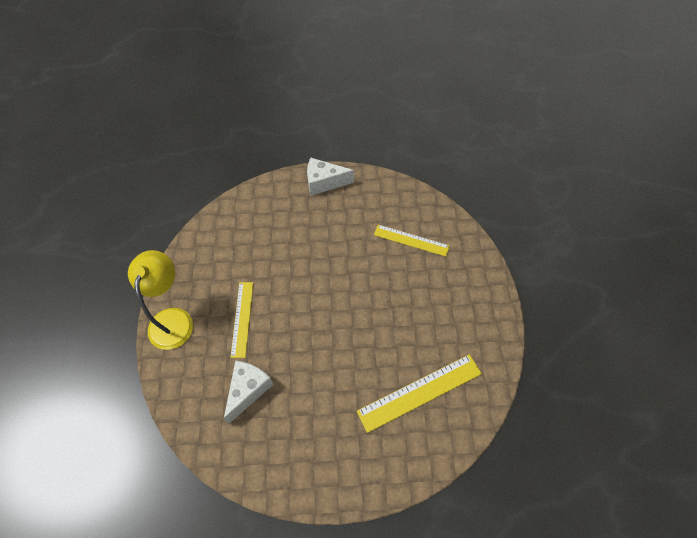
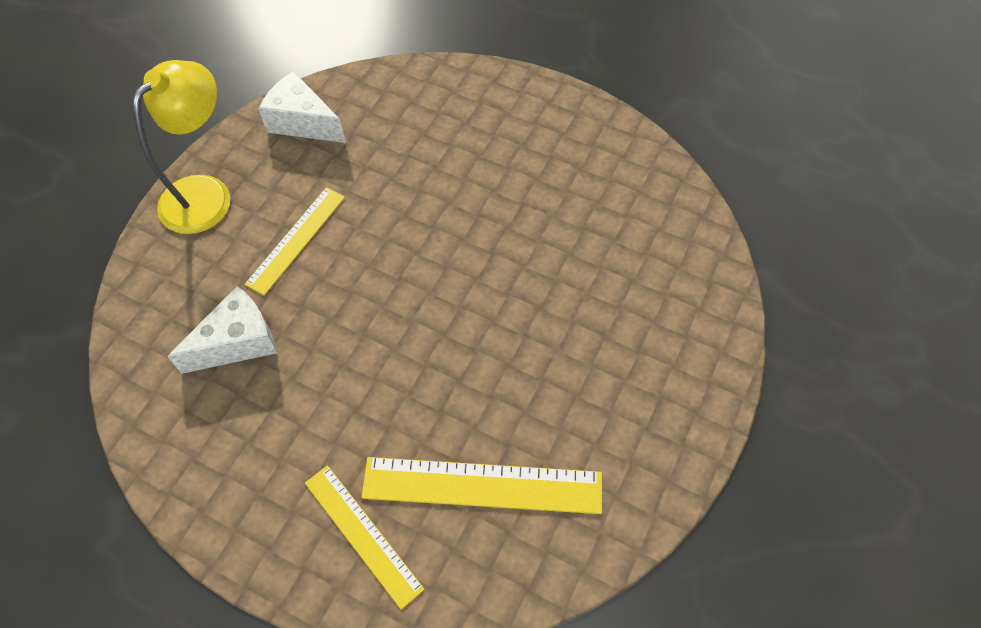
camera: 30 degrees right, 0 degrees up
white cheese [307,158,354,196] -> white cheese moved to [258,71,346,143]
yellow ruler [374,225,450,257] -> yellow ruler moved to [305,465,425,609]

